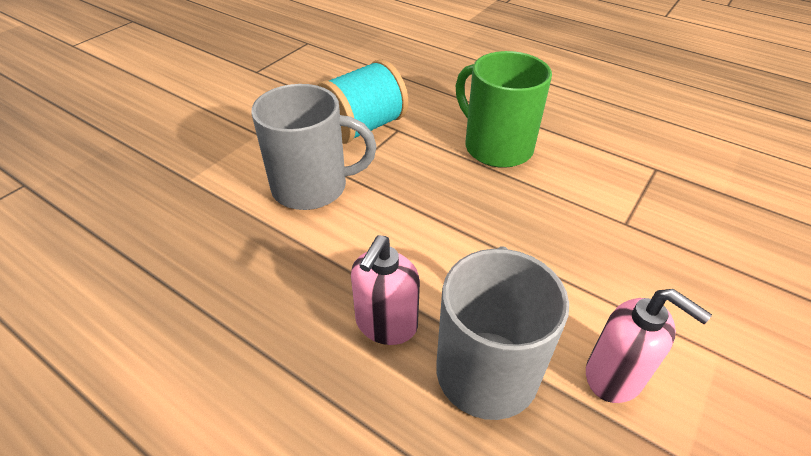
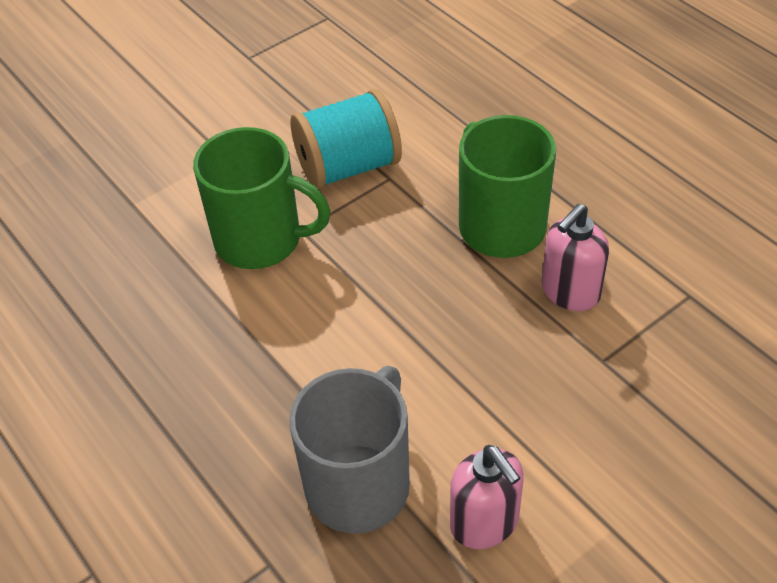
camera: 20 degrees right, 5 degrees up
grey mug [251,84,376,210] -> green mug [193,127,331,269]
pink soap dispenser [351,235,420,345] -> pink soap dispenser moved to [542,204,609,311]

